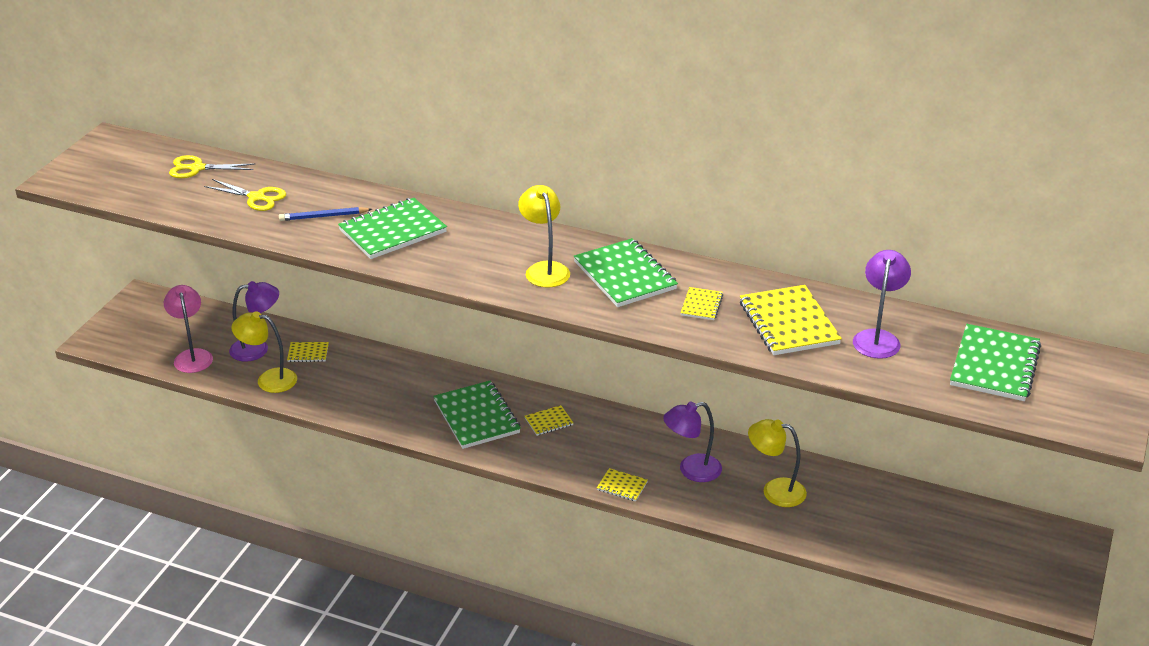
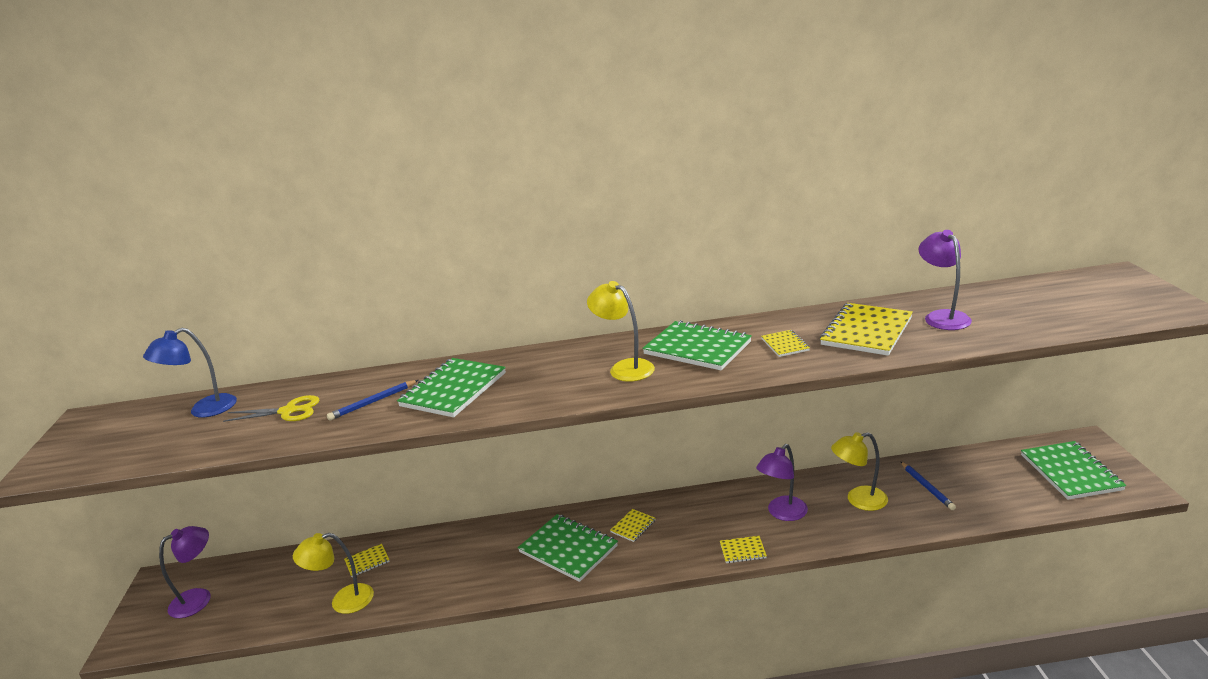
camera: 25 degrees left, 10 degrees down
pink lamp [164,285,213,373] -> none
yellow scissors [169,155,255,178] -> blue lamp [143,328,237,418]
purple lamp [229,281,279,362] -> purple lamp moved to [159,526,211,618]
yellow notebook [740,285,842,355] -> yellow notebook turned 75 degrees clockwise [820,303,913,356]
green notebook [950,324,1041,401] -> green notebook moved to [1021,441,1126,500]
none -> blue pencil [900,461,956,510]

